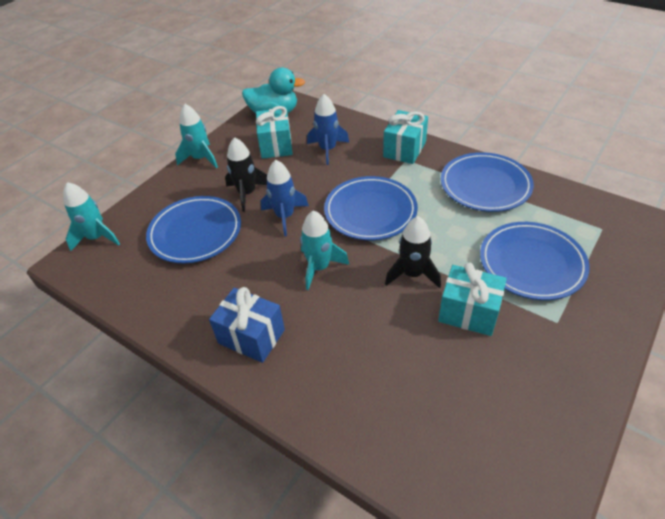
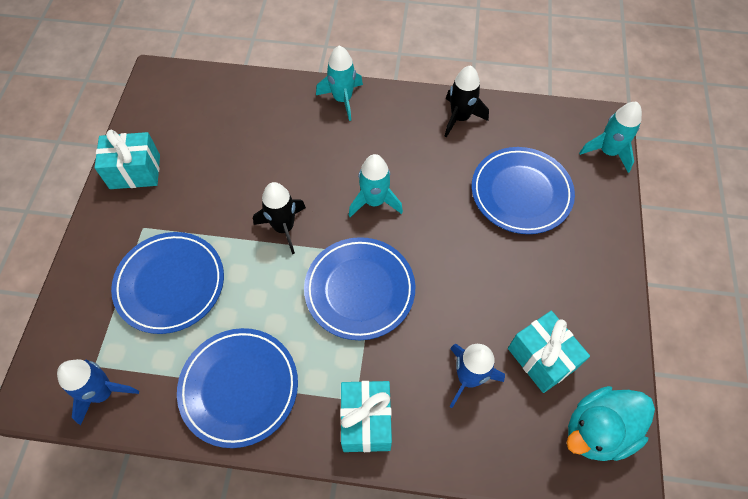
camera: 150 degrees right, 15 degrees up
turquoise rocket [175,104,218,168] -> turquoise rocket moved to [316,46,363,121]
blue gift [209,287,285,363] -> none
black rocket [225,137,267,212] -> black rocket moved to [444,65,489,138]
blue rocket [261,160,309,236] -> blue rocket moved to [57,359,139,425]
turquoise gift [438,262,507,336] -> turquoise gift moved to [94,130,160,189]

